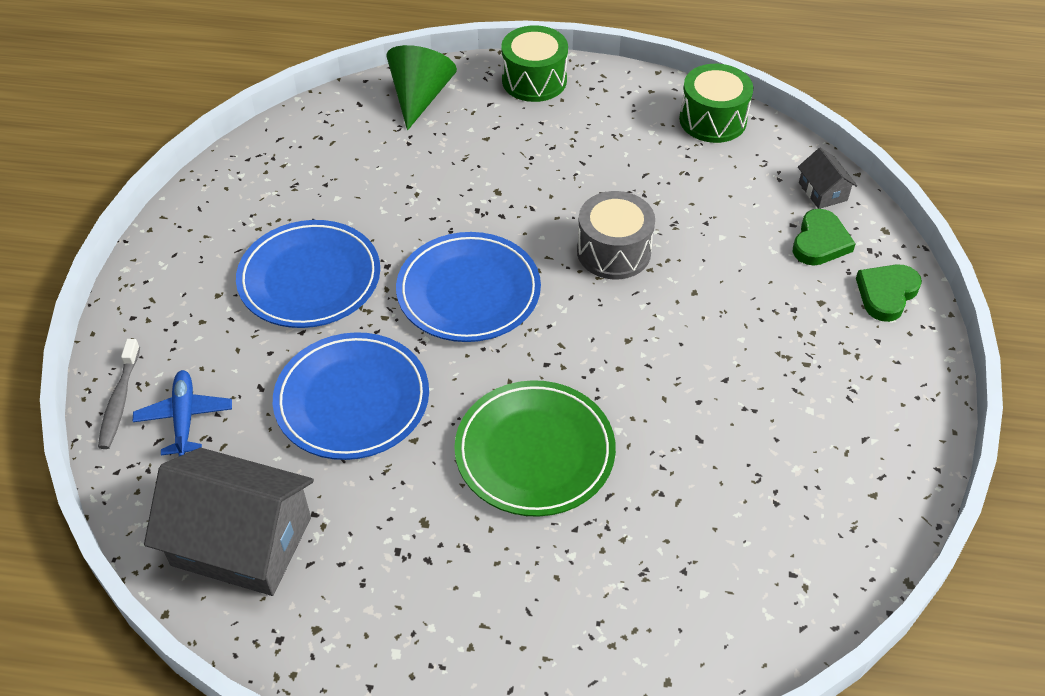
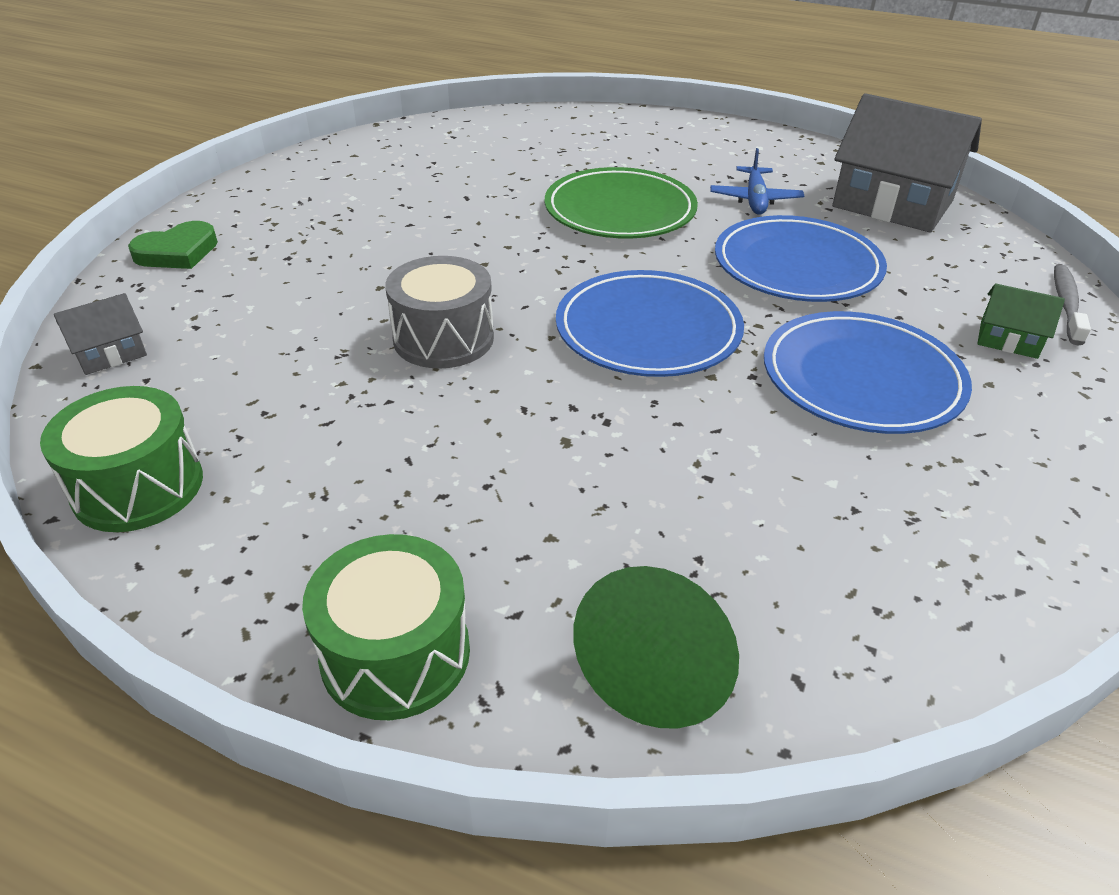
camera: 165 degrees left, 10 degrees down
blue plane [133,370,232,456] -> blue plane moved to [710,148,804,215]
green heart [793,209,856,266] -> none
grey house [798,147,857,209] -> grey house turned 60 degrees clockwise [54,293,147,375]
none -> green house [977,284,1065,359]

